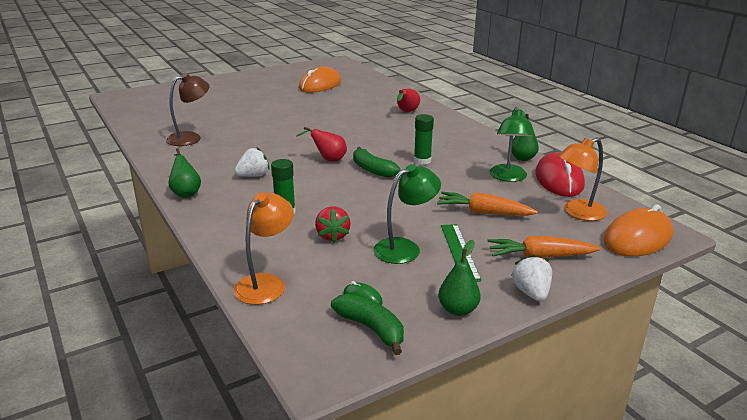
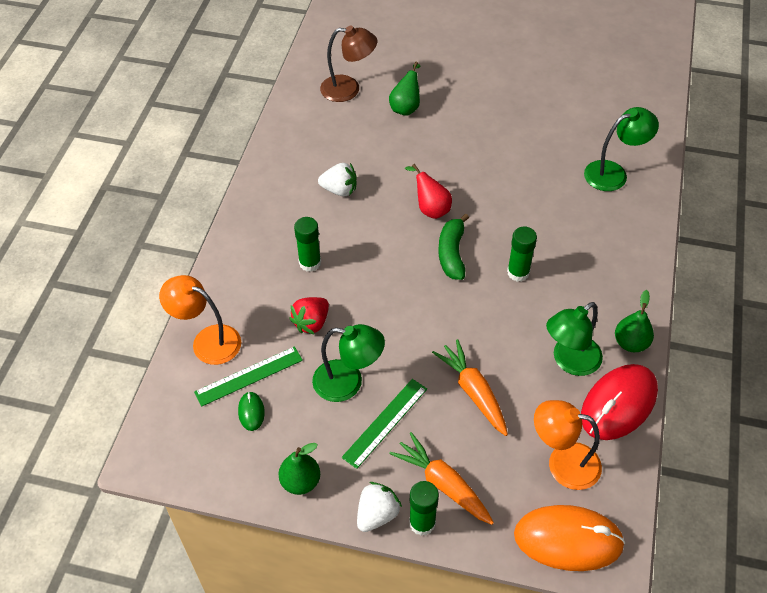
camera: 45 degrees right, 25 degrees up
green pear [168,148,201,198] -> green pear moved to [389,62,420,116]
orange lamp [234,193,294,305] -> orange lamp turned 135 degrees counterclockwise [159,275,241,365]
orange mouse [299,67,341,93] -> none
green banana [331,294,404,355] -> none
red pear [397,89,420,112] -> green lamp [584,107,659,191]
none -> green ruler [194,346,303,406]
none -> green glue stick [409,481,439,536]

